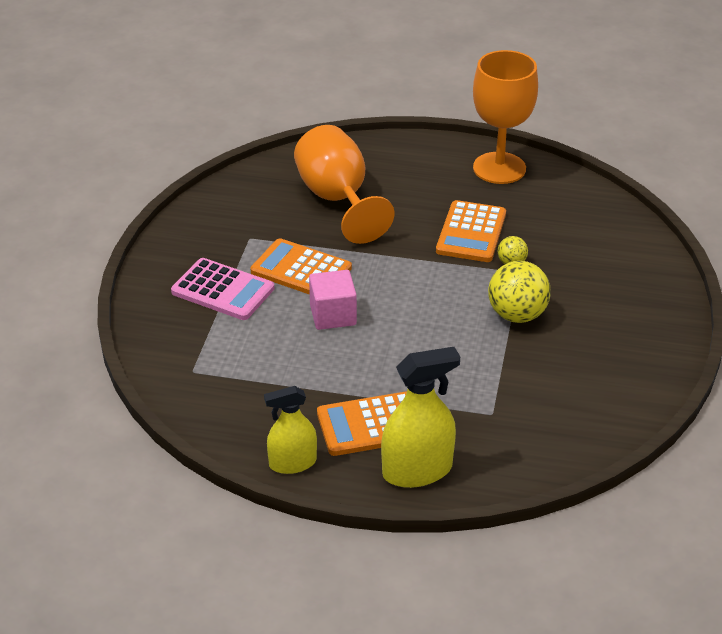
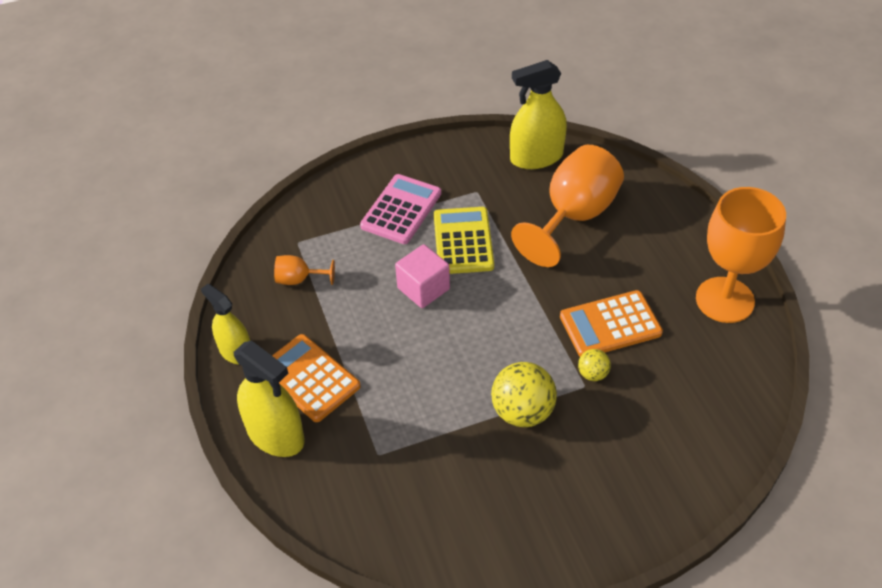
camera: 60 degrees right, 10 degrees up
pink calculator [171,258,275,320] -> pink calculator turned 150 degrees counterclockwise [360,174,441,244]
orange calculator [250,238,352,295] -> yellow calculator [434,207,494,274]
none -> orange goblet [274,255,335,285]
none -> yellow spray bottle [510,60,567,169]

